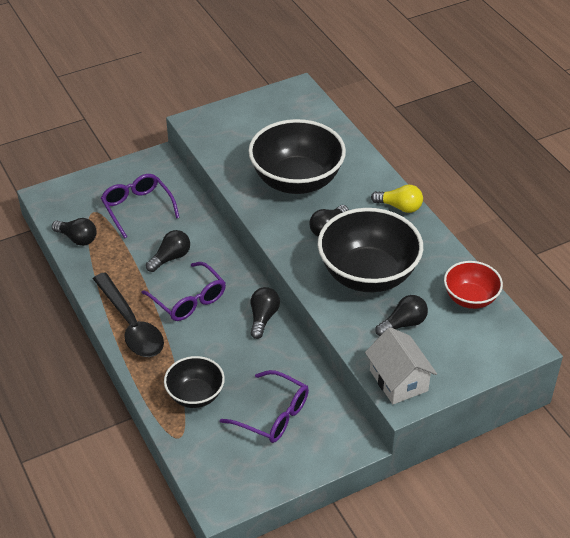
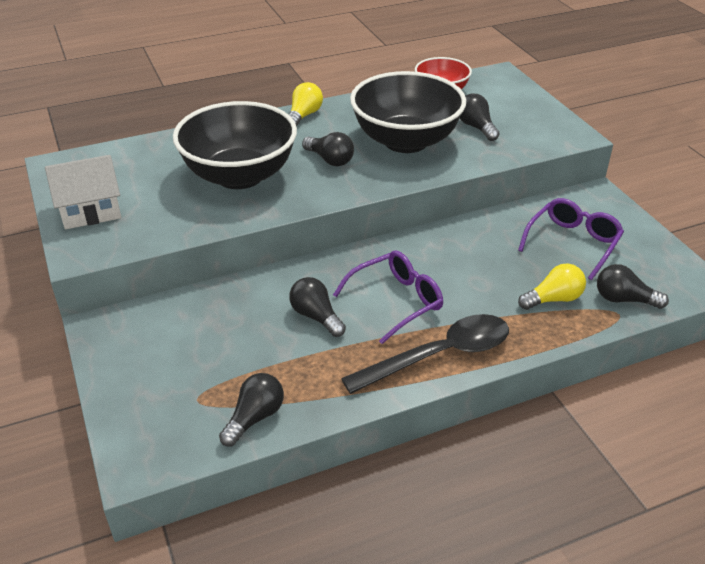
camera: 85 degrees left, 5 degrees down
purple glasses [101,174,180,239] -> none
black bowl [164,356,225,408] -> yellow light bulb [518,263,586,310]
black light bulb [251,287,280,339] -> black light bulb moved to [597,264,669,309]
white house [365,327,437,404] -> white house moved to [45,155,121,229]

